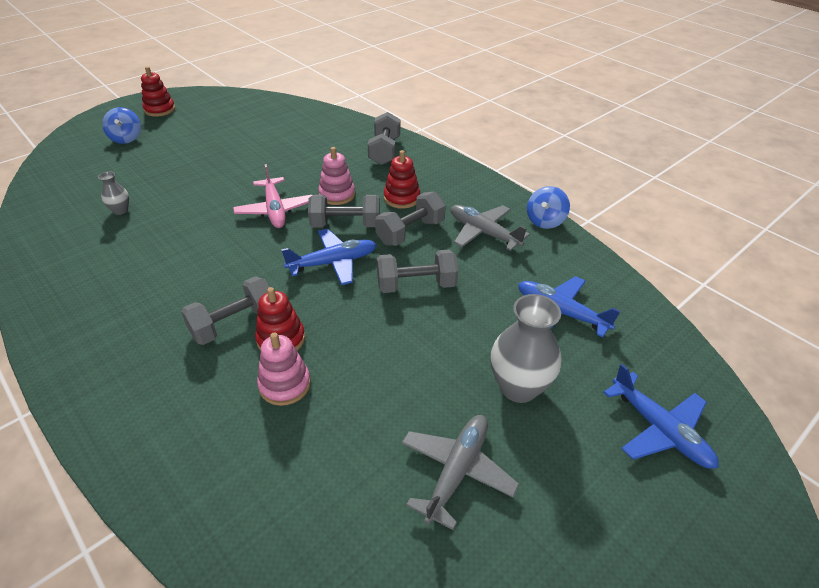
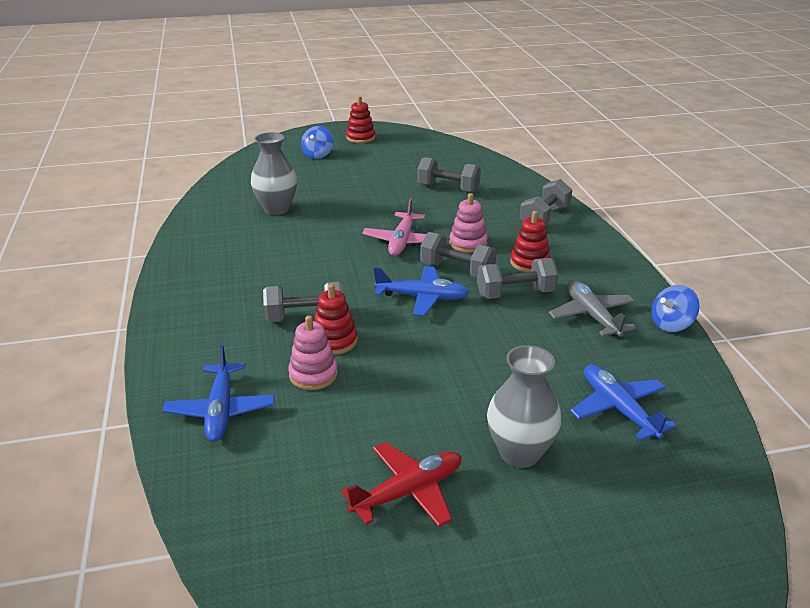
camera: 30 degrees right, 10 degrees down
grey vase [98,171,129,215] -> grey vase [251,132,297,215], size x2.00
grey dumbbell [377,250,459,293] -> grey dumbbell moved to [417,157,481,193]
grey plane [402,415,519,530] -> red plane [341,442,461,527]
blue plane [603,364,719,469] -> blue plane moved to [163,345,275,442]

